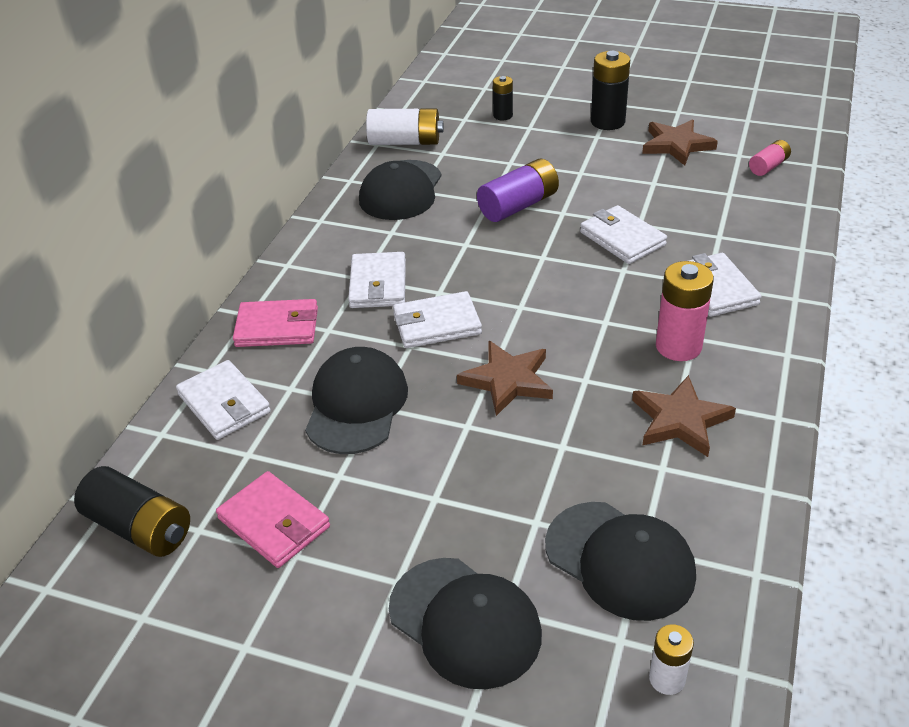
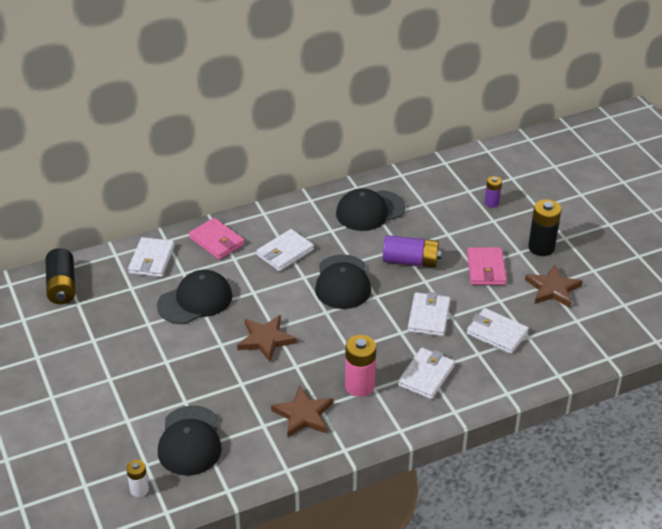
camera: 45 degrees right, 0 degrees up
pink wallet [216,471,330,568] -> pink wallet moved to [467,247,507,285]
white battery [366,108,444,145] -> none
black cap [389,558,542,689] -> black cap moved to [315,254,371,309]
white wallet [393,291,482,348] -> white wallet moved to [467,308,529,354]
black battery [493,76,513,120] -> purple battery [485,176,502,208]
pink battery [749,140,791,176] -> none

